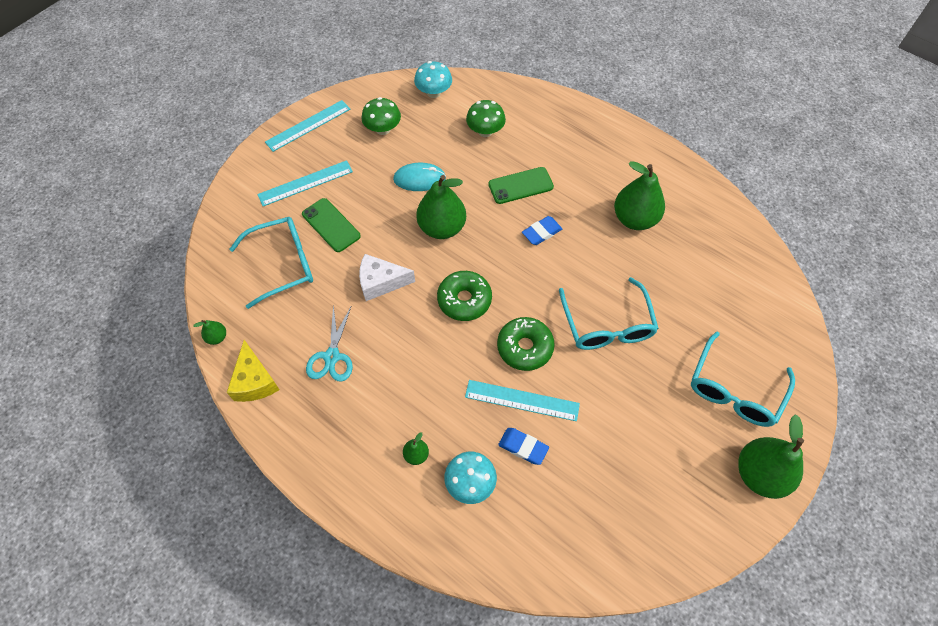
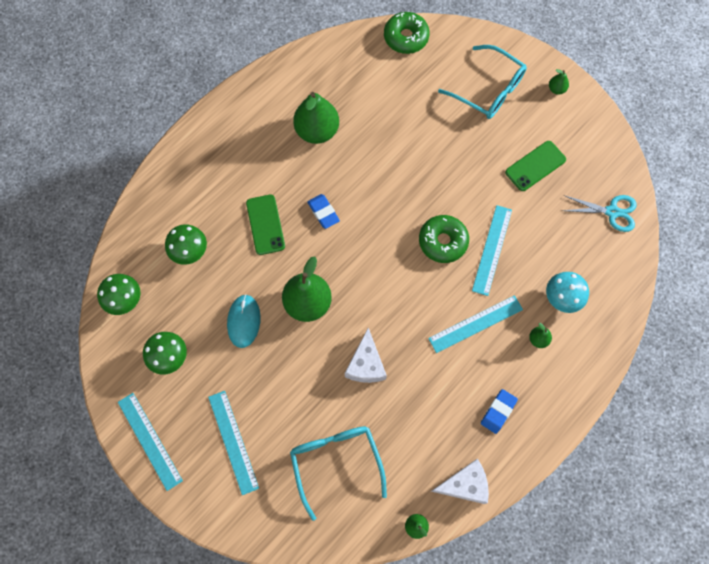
camera: 85 degrees left, 10 degrees up
yellow cheese [227,340,280,402] -> white cheese [431,459,489,504]
green phone [302,198,361,252] -> green phone moved to [505,141,566,191]
turquoise scissors [306,305,353,382] -> turquoise scissors moved to [563,195,636,232]
turquoise mushroom [414,61,452,98] -> green mushroom [97,274,140,315]
green donut [437,271,492,321] -> green donut moved to [384,12,430,54]
blue eraser [498,428,549,465] -> blue eraser moved to [481,389,518,434]
turquoise glasses [559,277,659,350] -> none
green pear [738,414,804,499] -> green pear [549,69,569,95], size x0.44
none -> turquoise ruler [428,295,523,353]

